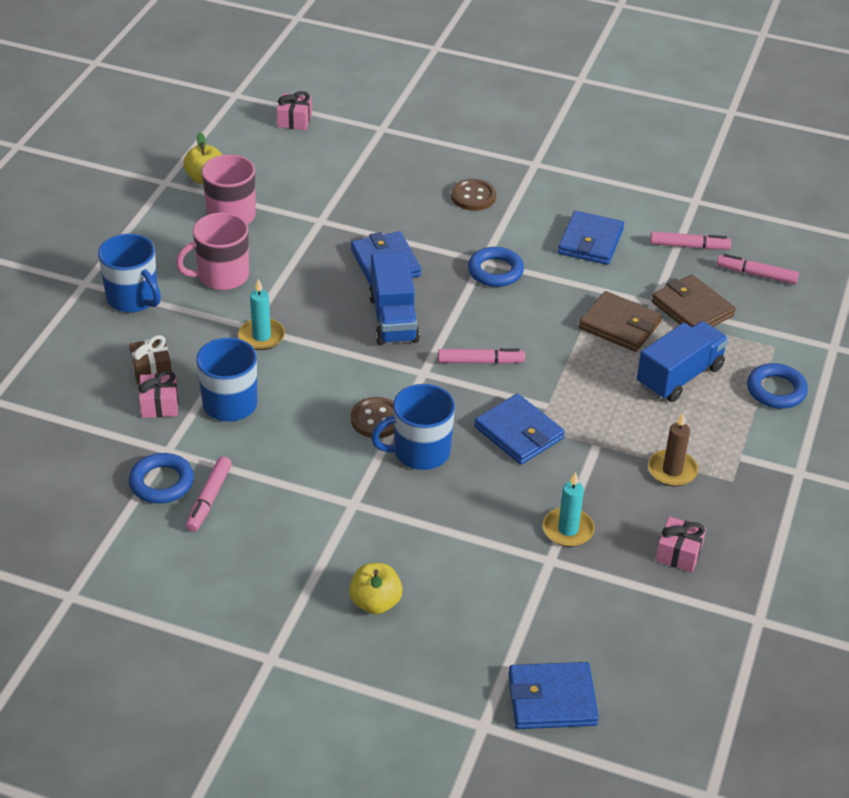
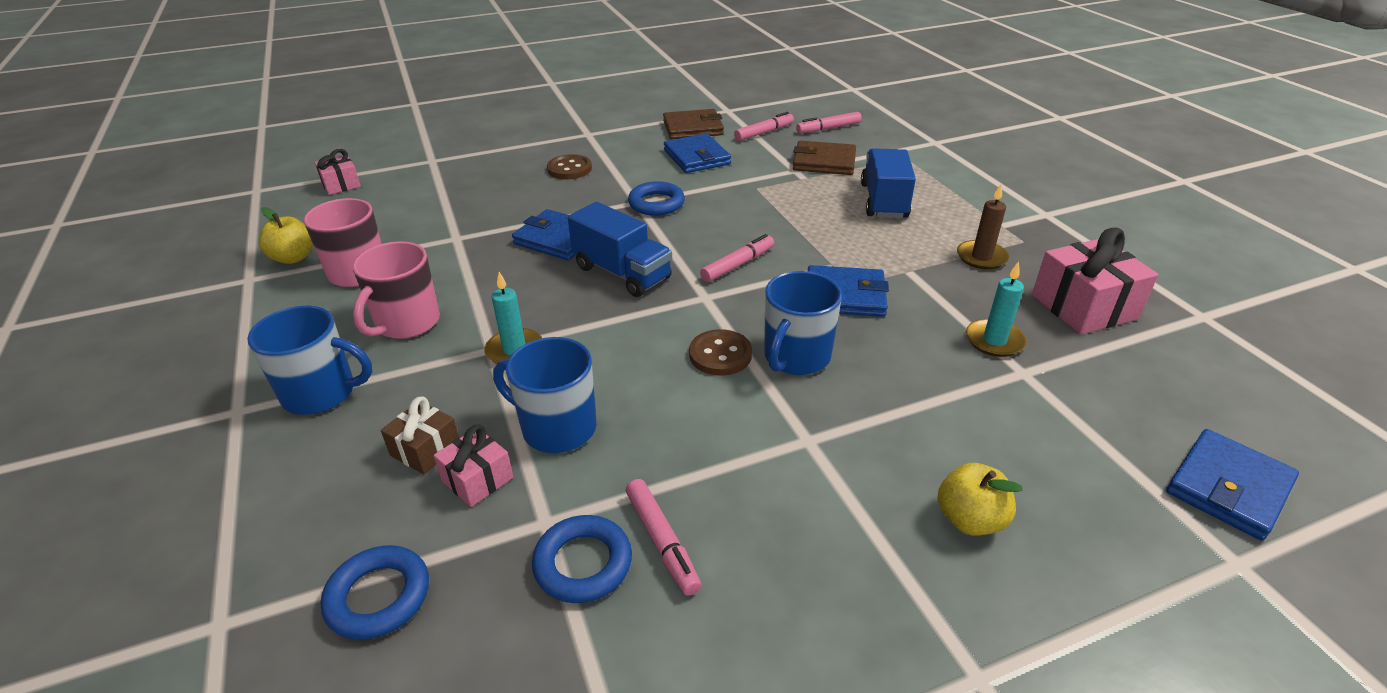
camera: 40 degrees left, 5 degrees down
brown wallet [579,291,662,352] -> brown wallet moved to [663,109,724,139]
pink gift [655,516,706,572] -> pink gift [1032,227,1158,334], size x1.79
blue ring [747,363,808,409] -> blue ring moved to [321,545,429,640]

